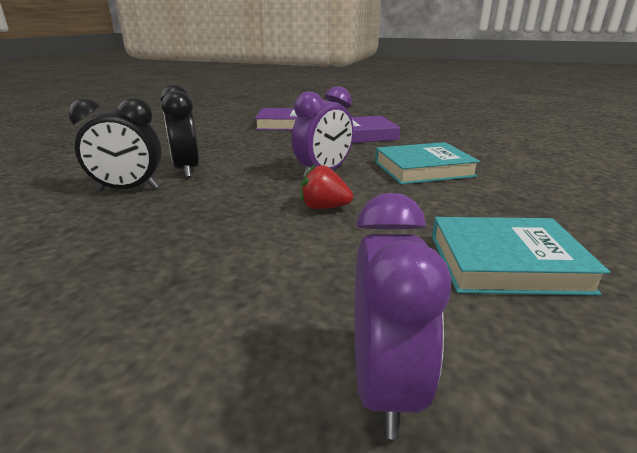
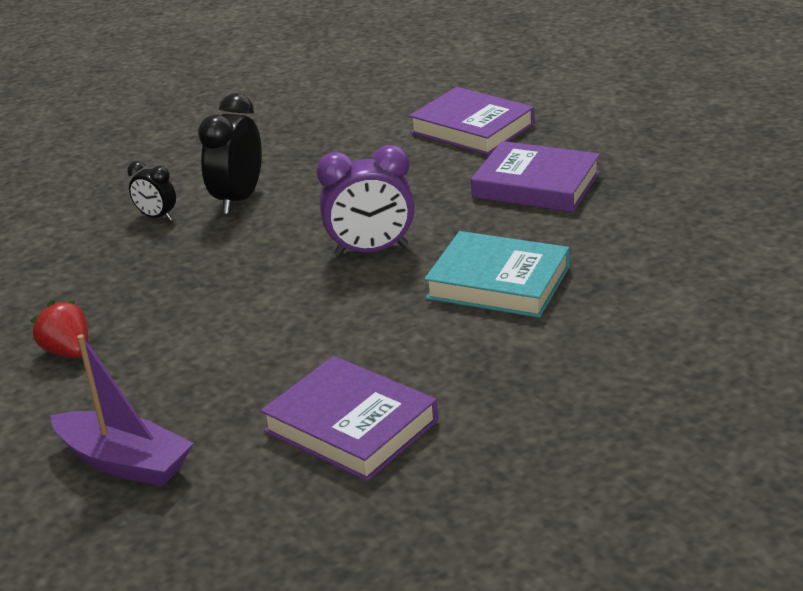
camera: 40 degrees right, 5 degrees up
black clock [68,97,162,191] -> black clock [127,161,176,221], size x0.56
red strawberry [301,163,353,209] -> red strawberry moved to [30,300,88,358]
purple clock [354,193,452,439] -> purple boat [51,334,193,487]
turquoise book [432,217,610,296] -> purple book [260,356,438,481]

